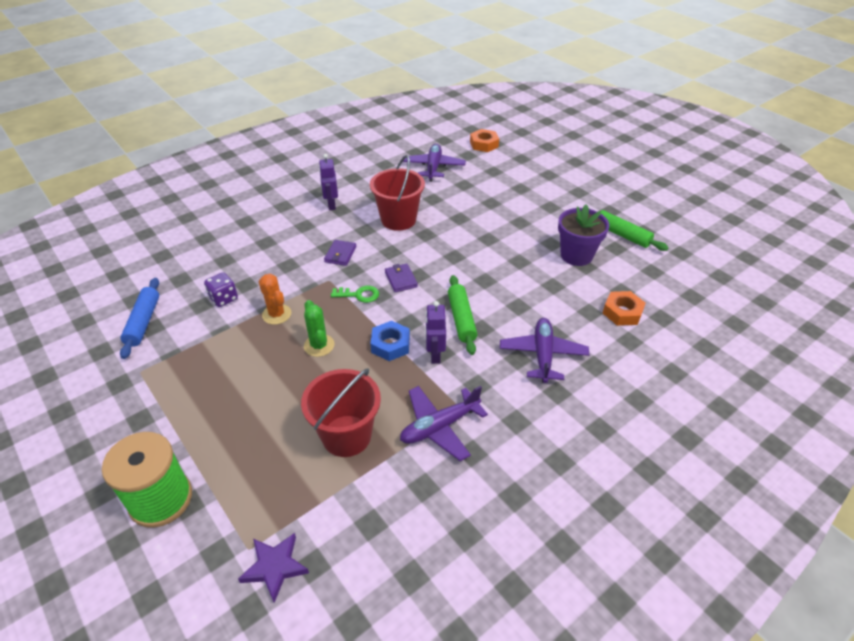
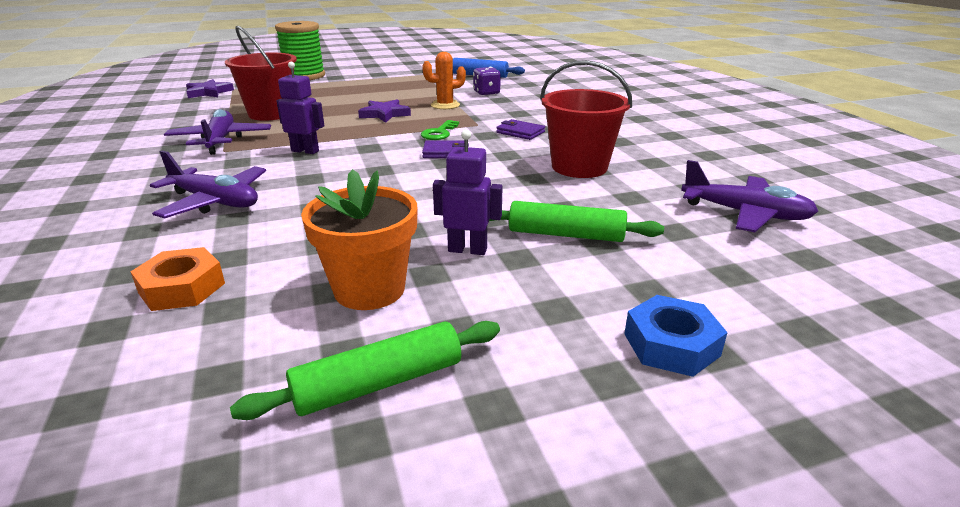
camera: 110 degrees right, 15 degrees down
green cactus [304,300,335,357] -> purple star [358,99,411,123]
purple robot [319,154,338,210] -> purple robot moved to [433,130,503,255]
blue nut [370,321,410,361] -> blue nut moved to [624,295,728,377]
green rolling pin [448,275,477,355] -> green rolling pin moved to [489,201,664,242]
orange nut [470,129,499,152] -> none
purple flower pot [558,204,609,266] -> orange flower pot [301,169,418,310]

